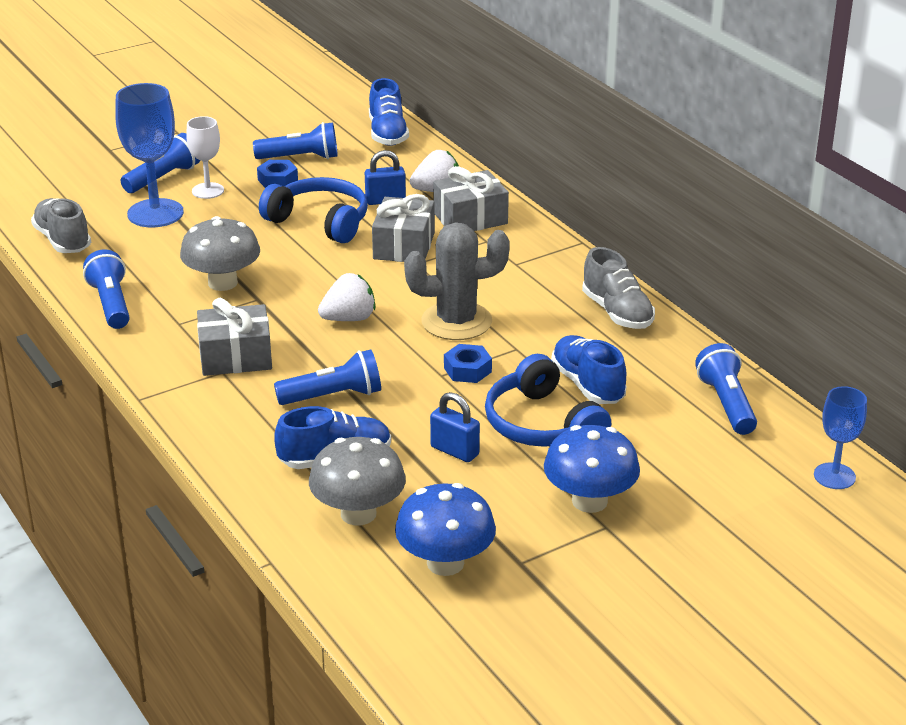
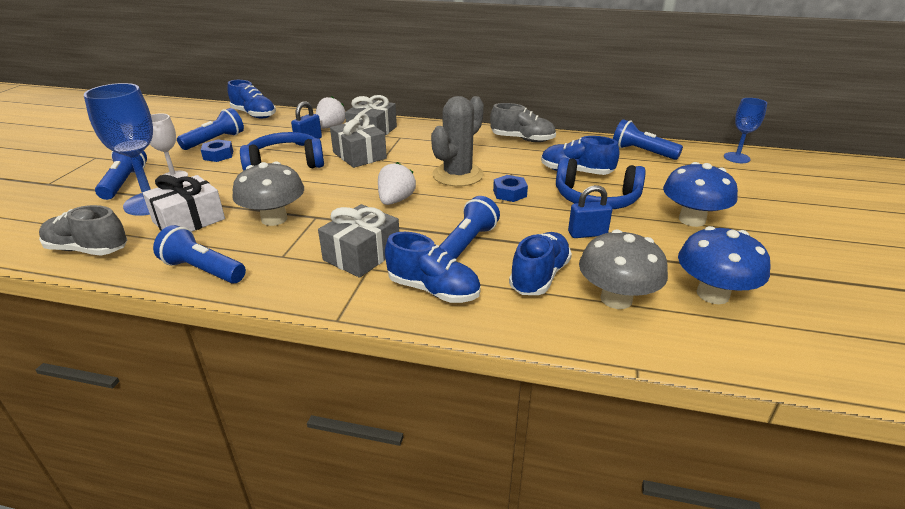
camera: 45 degrees left, 0 degrees up
none -> white gift [143,175,225,232]
none -> blue shoe [385,232,481,303]

